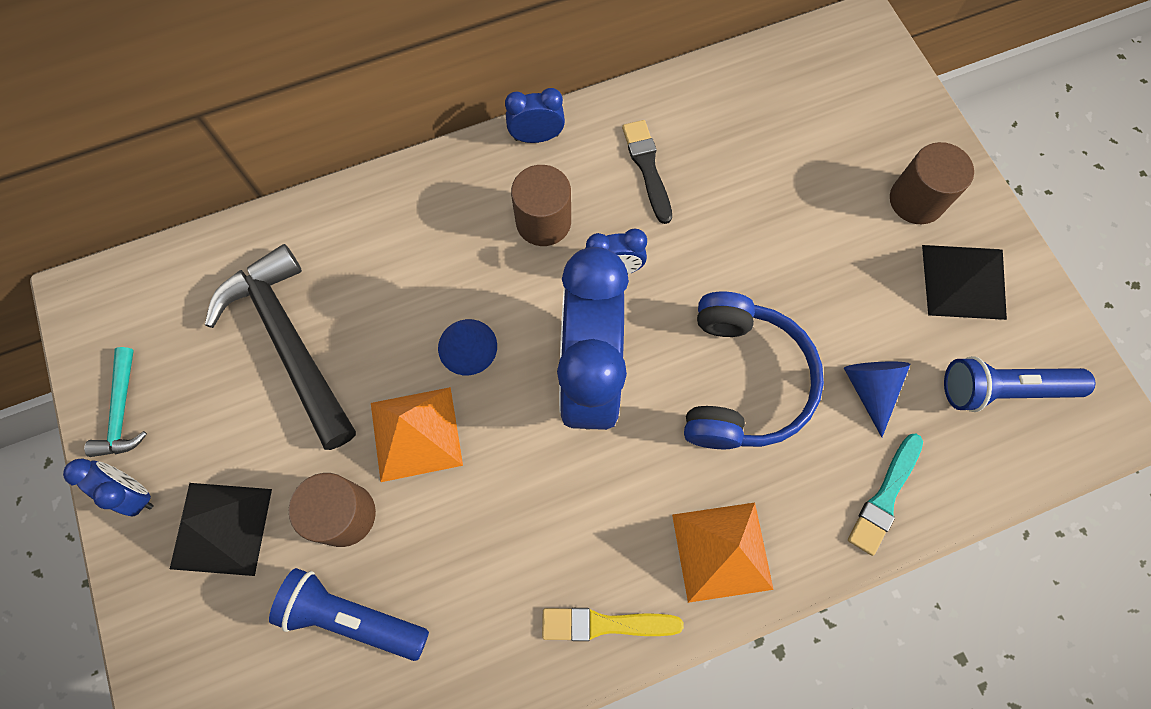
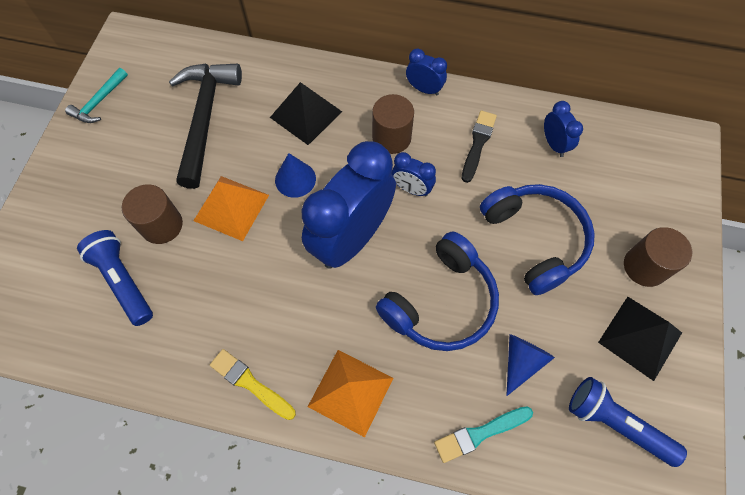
camera: 35 degrees right, 5 degrees down
blue clock [63,458,154,516] -> blue clock moved to [544,101,583,157]
black pyramid [170,483,272,576] -> black pyramid moved to [270,82,342,145]
none -> blue headphones [480,184,595,295]

